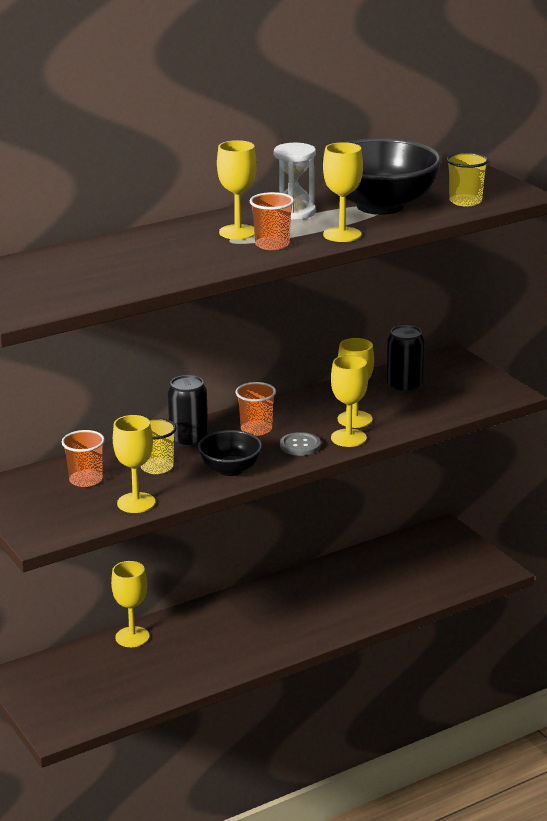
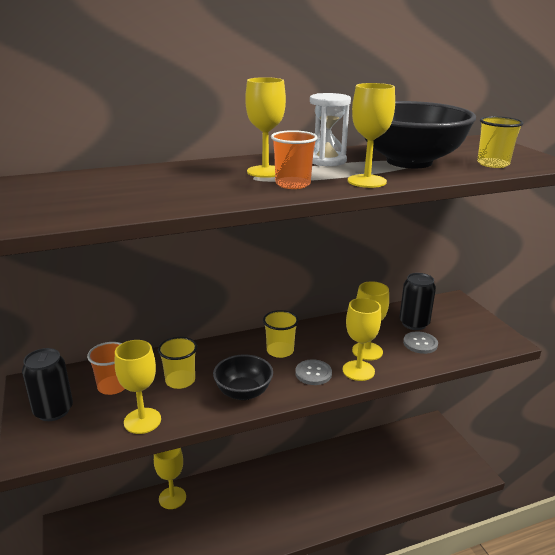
camera: 10 degrees right, 0 degrees up
black can [168,375,208,448] -> black can moved to [22,348,73,421]
orange cup [235,382,276,436] -> yellow cup [263,310,299,358]
none -> grey button [403,331,438,354]

